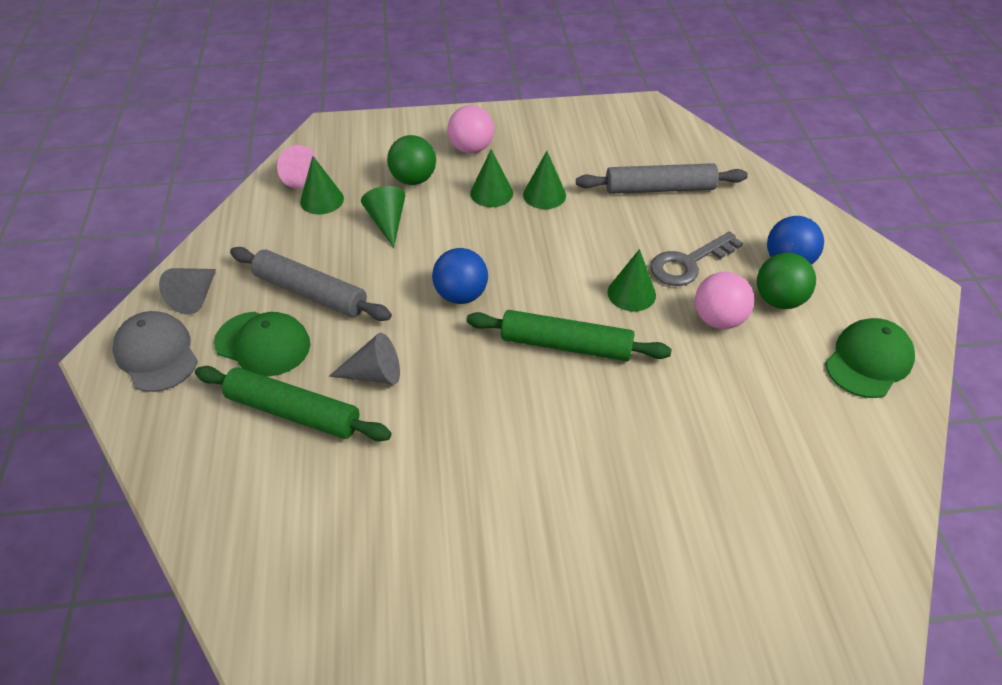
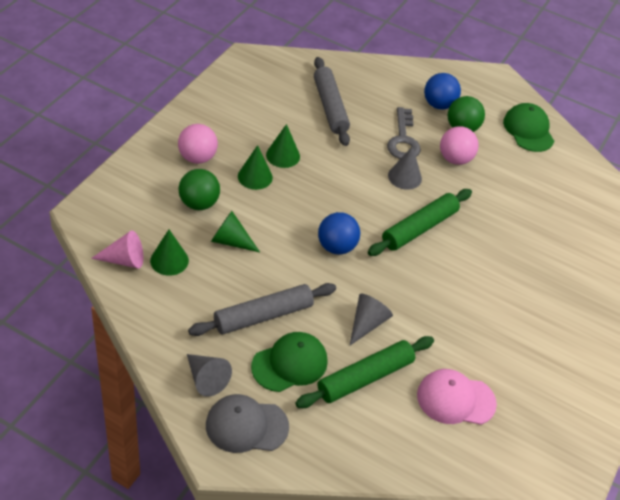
camera: 60 degrees left, 0 degrees up
grey rolling pin [576,163,748,194] -> grey rolling pin turned 45 degrees counterclockwise [314,57,350,146]
green cone [607,249,656,311] -> grey cone [388,146,422,190]
none -> pink cap [417,369,497,425]

